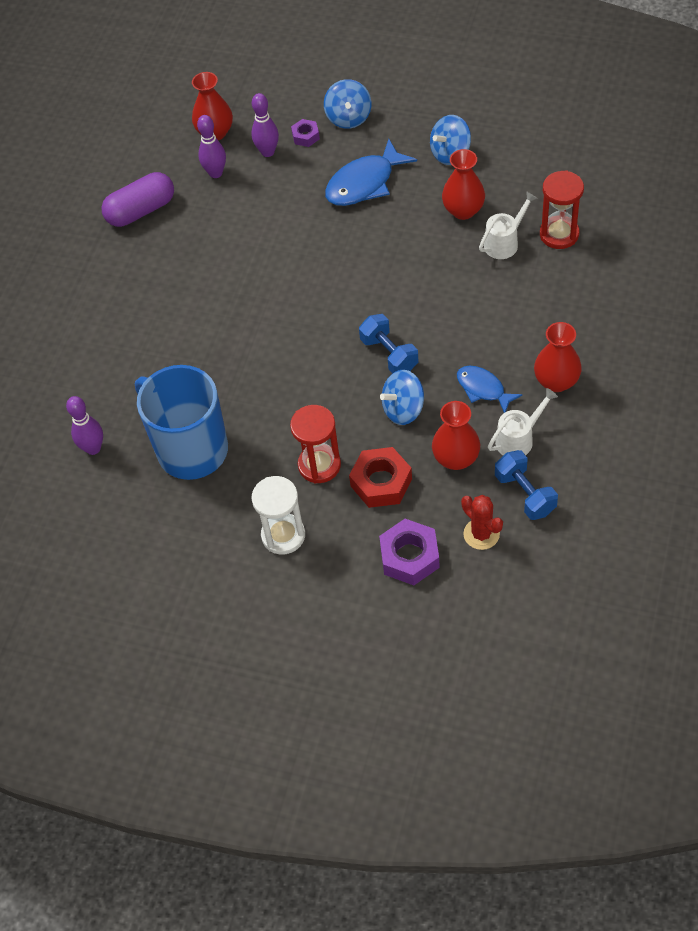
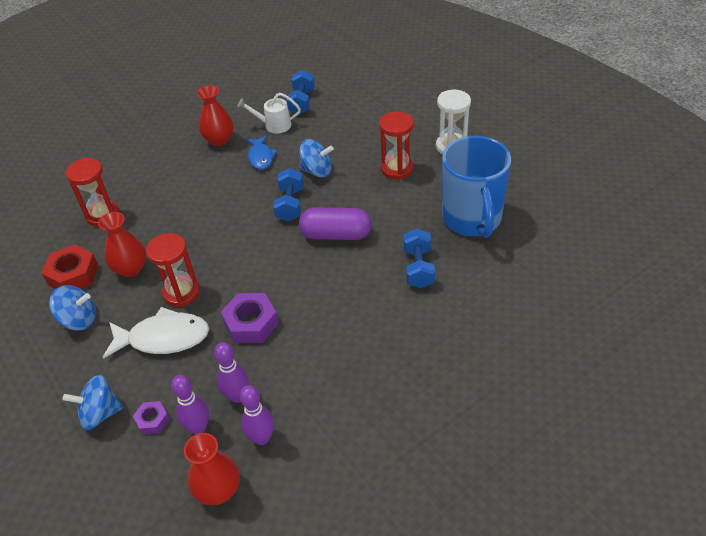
camera: 145 degrees left, 10 degrees down
purple bowling pin [66,396,103,455] -> purple bowling pin moved to [214,342,248,403]
purple capsule [102,172,174,227] -> purple capsule moved to [299,208,372,240]
blue spinning top [324,79,371,129] -> blue spinning top turned 135 degrees counterclockwise [63,375,123,430]
blue fish [325,139,417,206] -> white fish [103,307,209,359]
red nut [349,447,412,508] -> red nut moved to [42,244,98,289]
purple nut [379,519,440,585] -> purple nut moved to [221,293,279,343]
red vase [432,401,480,470] -> none
red cactus [461,495,503,550] -> none
white watering can [479,191,538,259] -> none
none -> red hourglass [146,233,200,307]
none -> blue dumbbell [403,228,435,288]

